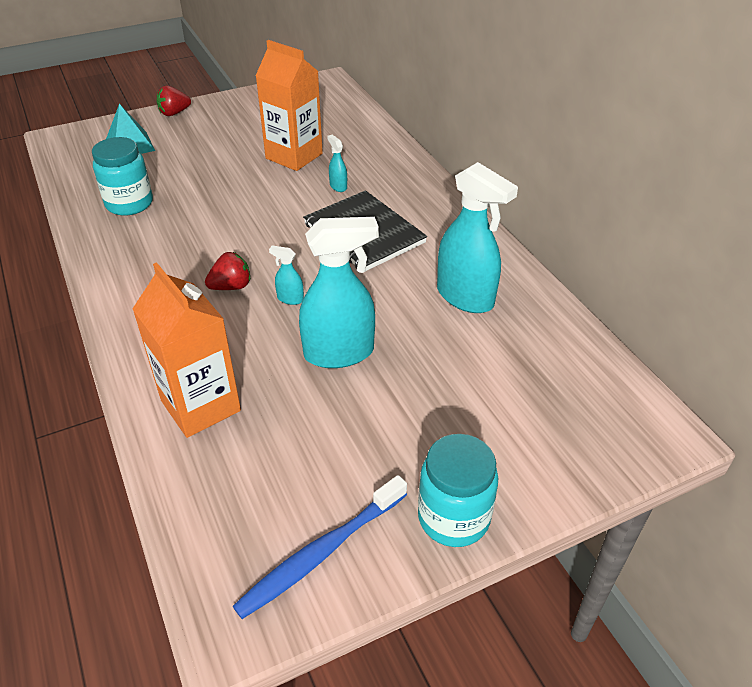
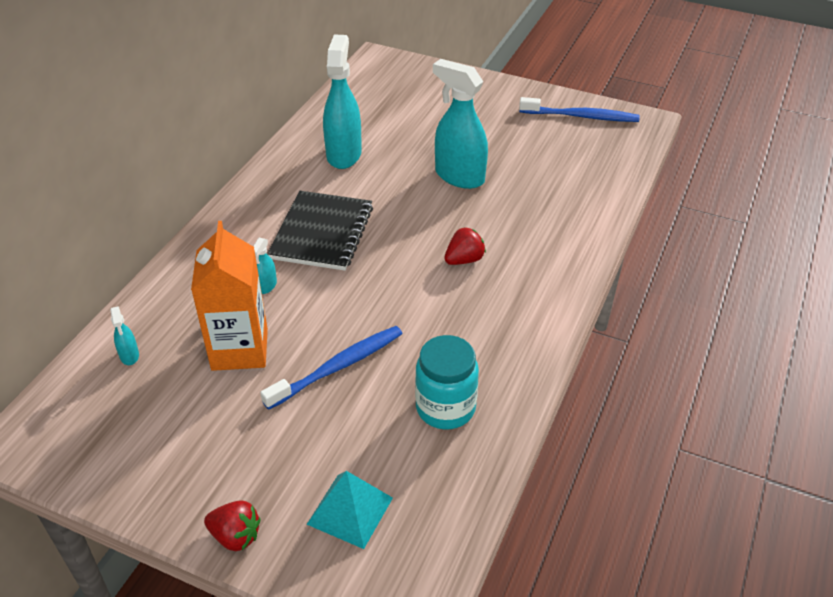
camera: 130 degrees left, 0 degrees up
orange carton [133,262,241,438] -> none
red strawberry [205,252,250,290] -> red strawberry turned 120 degrees clockwise [444,227,486,265]
turquoise spray bottle [269,246,304,305] -> turquoise spray bottle moved to [110,307,139,365]
turquoise jar [418,434,499,547] -> none
none -> blue toothbrush [260,326,403,410]

